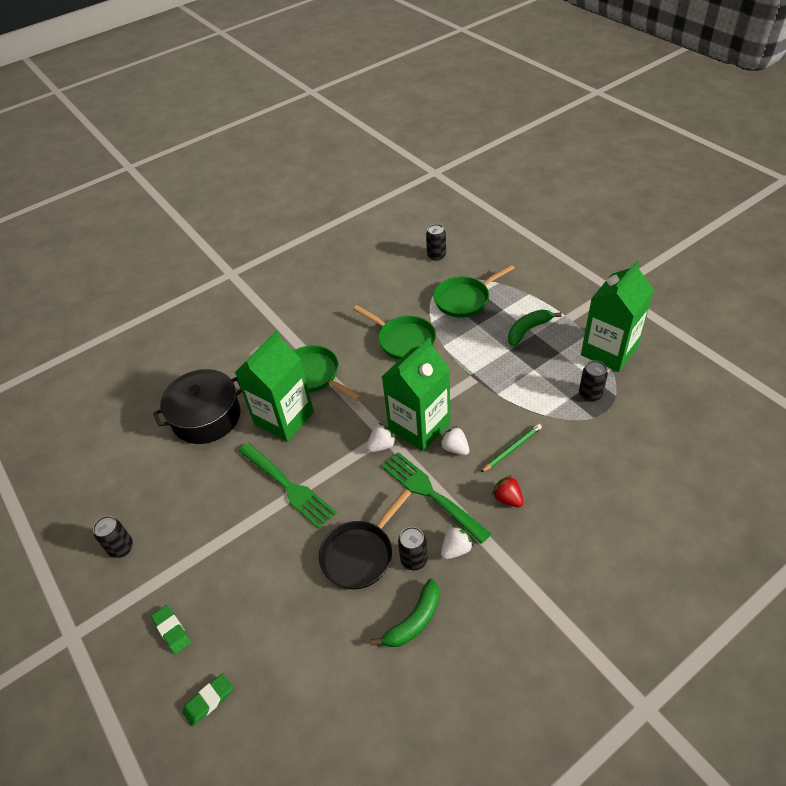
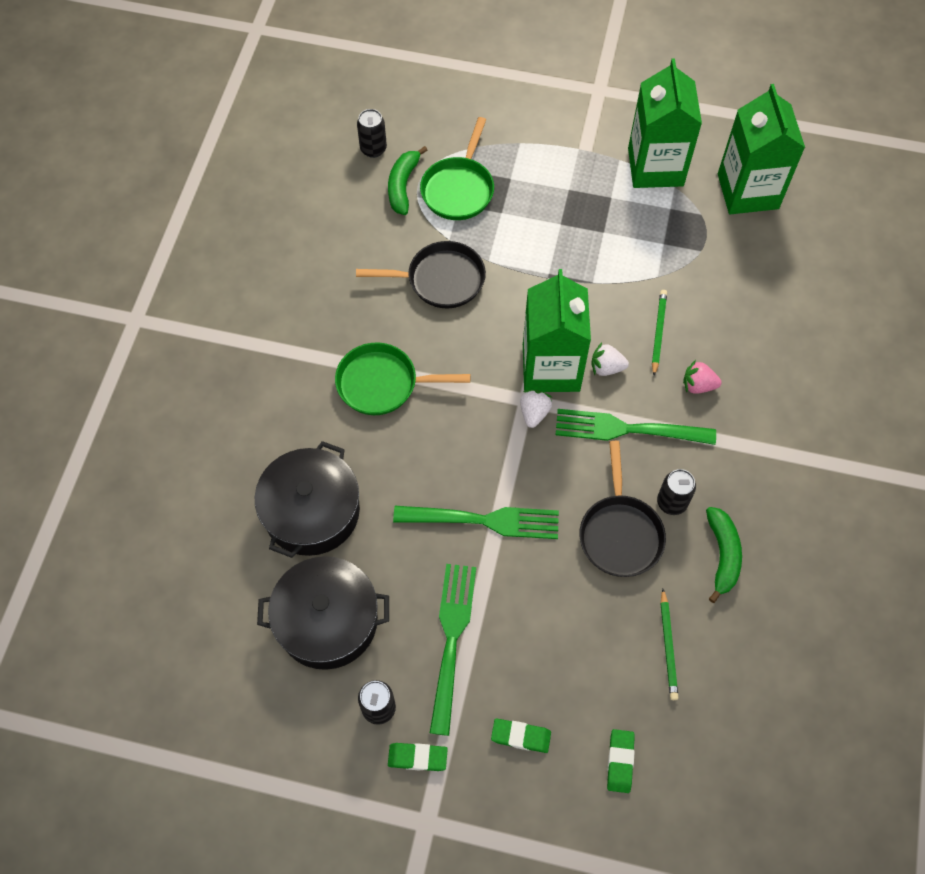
camera: 45 degrees left, 15 degrees up
green carton [235,331,314,442] -> green carton moved to [718,84,805,214]
green pan [353,305,436,360] -> black pan [356,241,486,308]
white strawberry [441,525,474,559] -> none
red strawberry [491,475,524,507] -> pink strawberry [683,360,722,394]
green banana [508,309,562,346] -> green banana moved to [388,146,427,215]
black can [579,360,608,402] -> none
none -> black pot [257,556,389,670]
none -> green eraser [388,743,448,771]
none -> green fork [430,564,476,736]
none -> green pencil [661,589,678,700]

